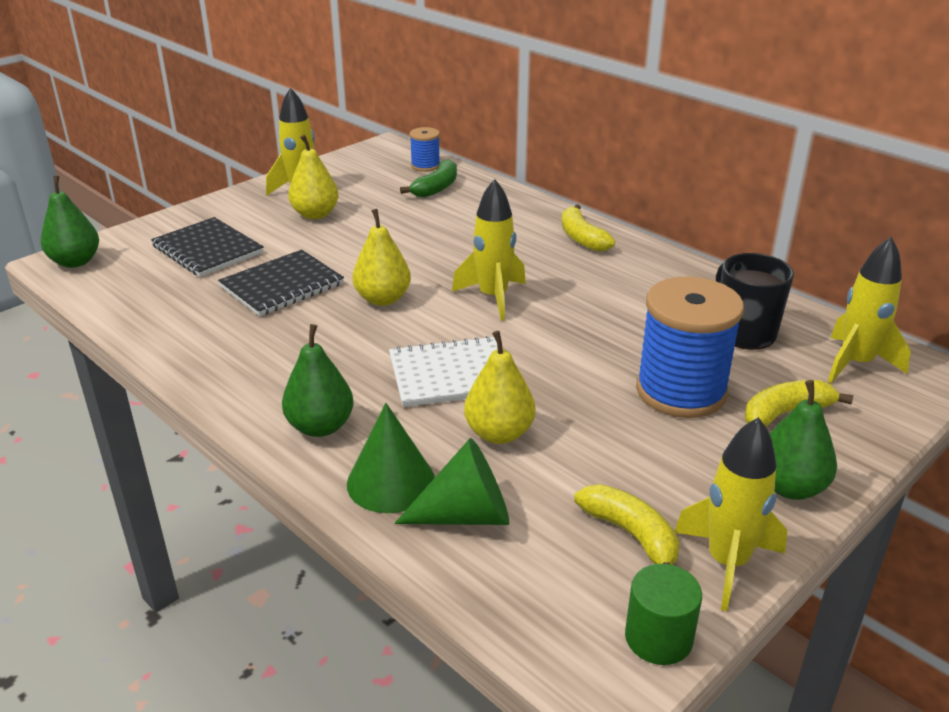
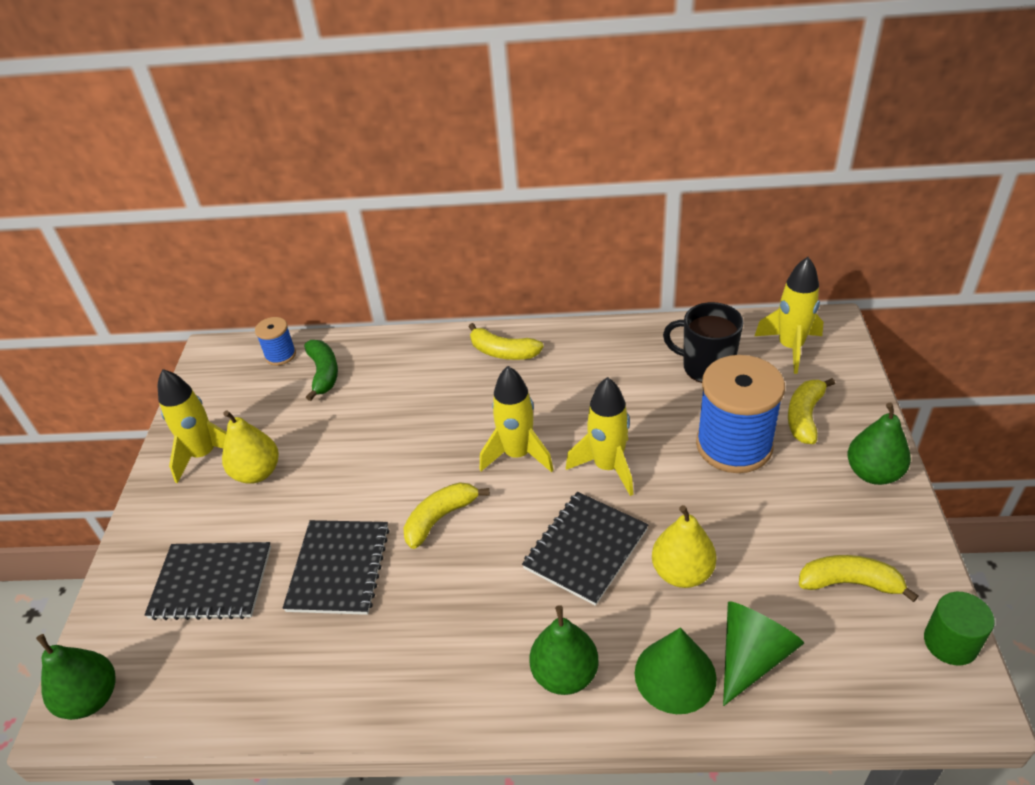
camera: 40 degrees left, 10 degrees up
yellow pear [352,209,411,306] -> yellow banana [403,482,490,549]
white notebook [389,336,498,407] -> black notebook [522,492,648,606]
yellow rocket [675,417,787,611] -> yellow rocket moved to [566,377,633,496]

